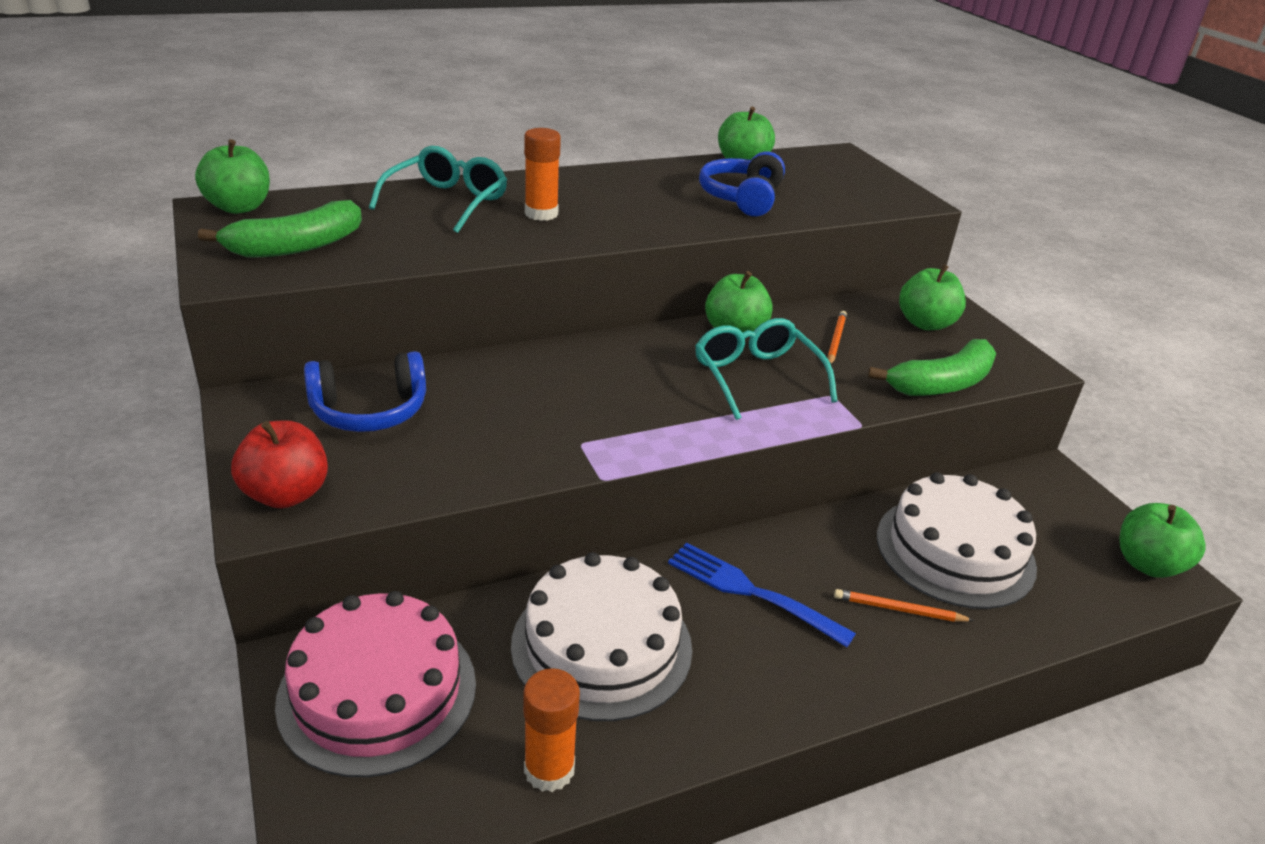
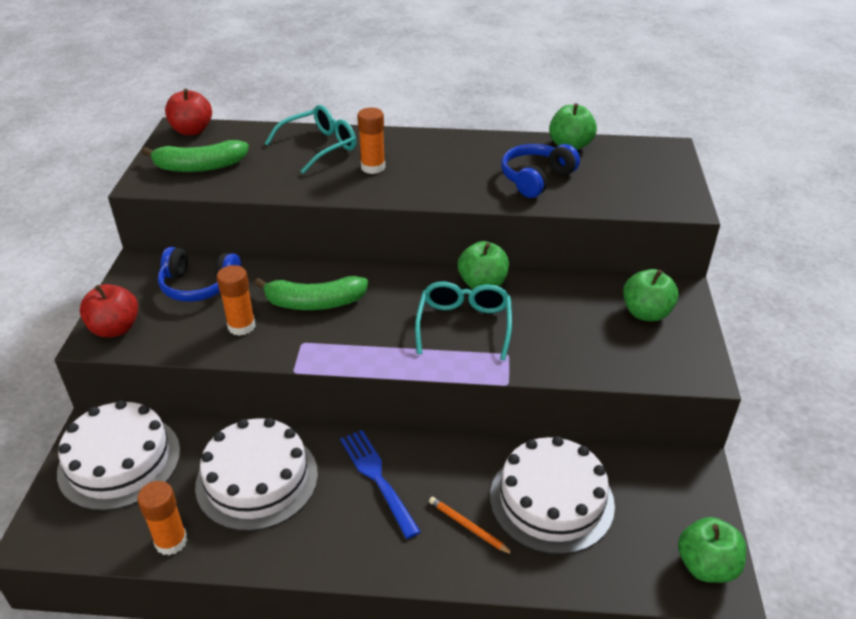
camera: 30 degrees right, 5 degrees up
green apple [195,139,270,214] -> red apple [165,89,212,135]
pink cake [275,591,476,777] -> white cake [57,400,180,511]
orange pencil [827,311,847,364] -> none
green banana [868,339,996,396] -> green banana moved to [254,276,368,310]
none -> orange glue stick [217,265,256,336]

